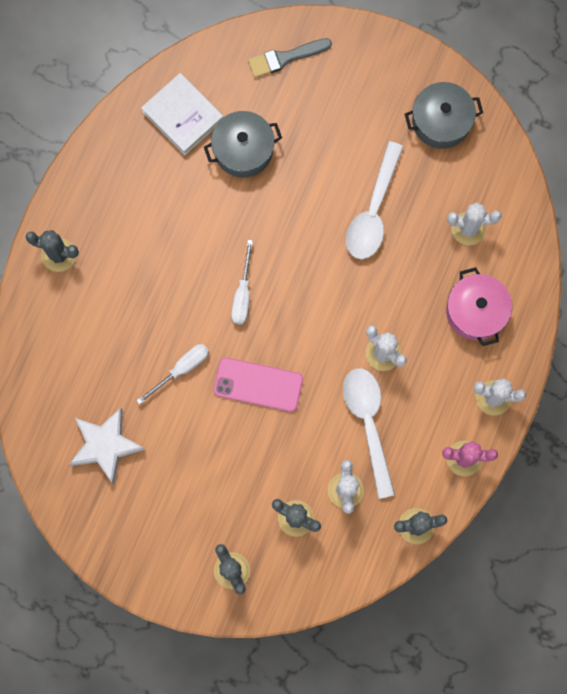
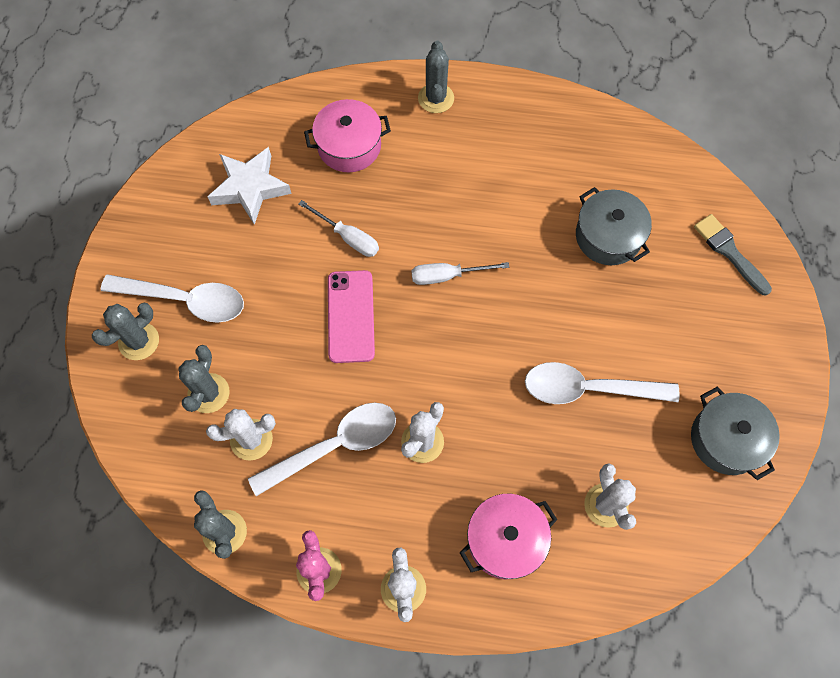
camera: 75 degrees right, 10 degrees down
white book [141,73,223,155] -> none
none -> white spoon [101,274,244,323]
none -> pink pot [304,99,391,172]

